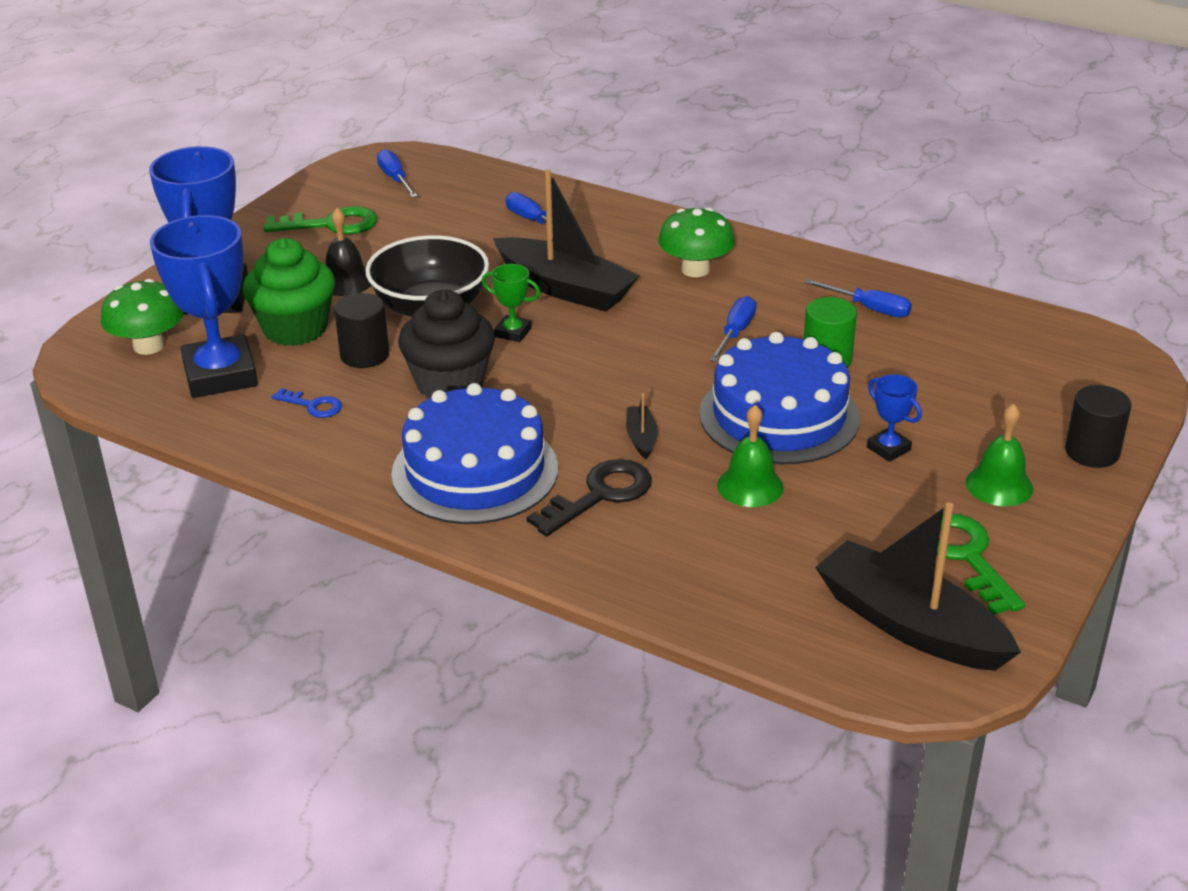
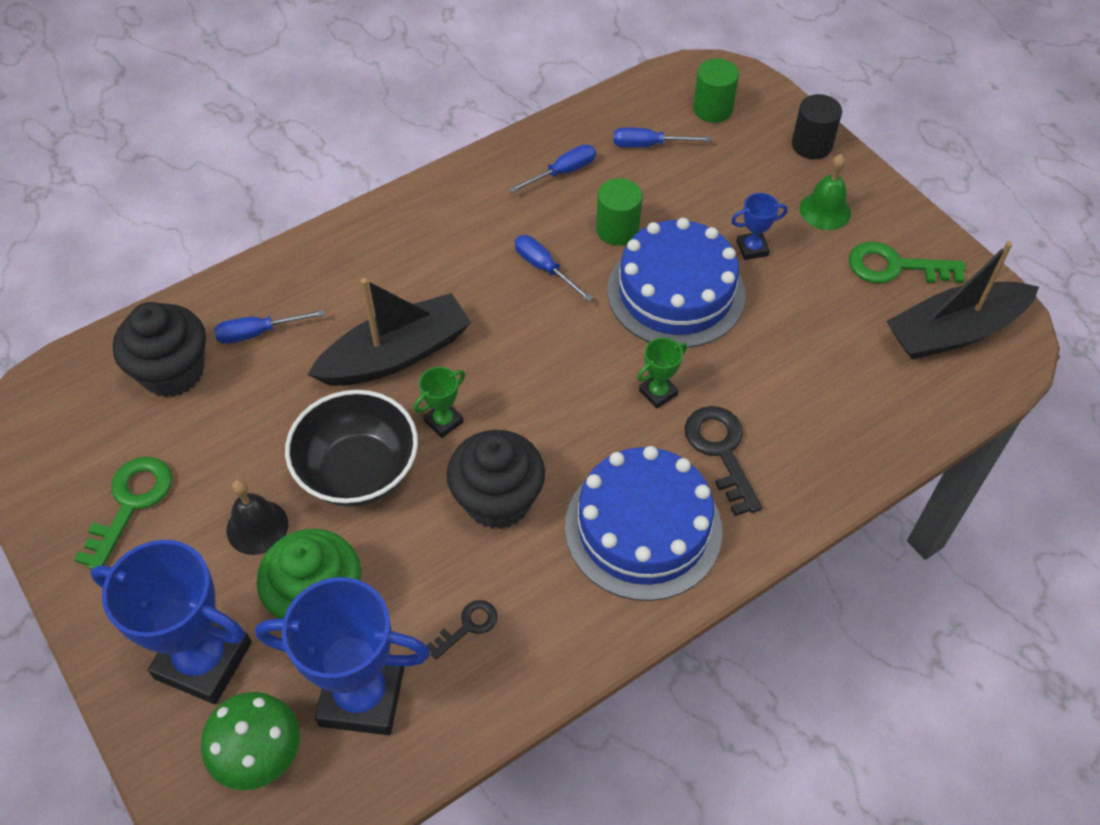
camera: 65 degrees left, 20 degrees up
blue key [272,388,342,418] -> black key [426,600,497,659]
black cylinder [334,293,389,368] -> none
blue screwdriver [377,149,418,198] -> blue screwdriver moved to [613,127,711,148]
black boat [626,393,658,459] -> green trophy [637,338,687,409]
green mushroom [658,207,735,277] -> none
green bell [717,405,784,507] -> none
none -> black cupcake [113,302,206,397]
none -> green cylinder [693,58,739,123]

